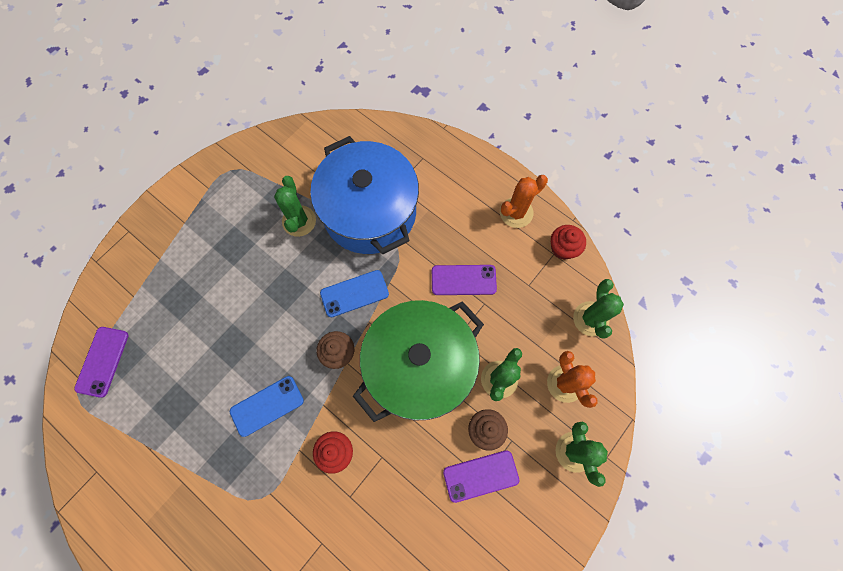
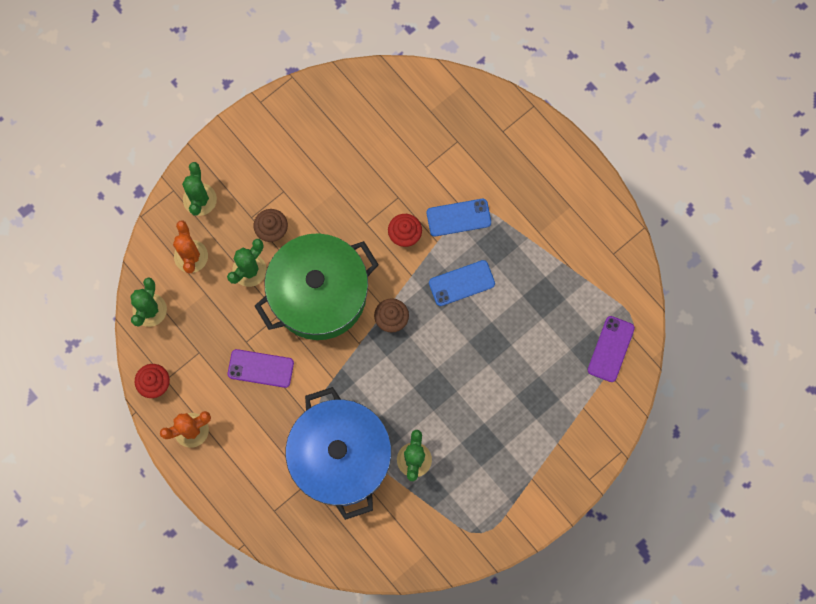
camera: 170 degrees left, 5 degrees up
blue phone [320,270,389,317] -> blue phone moved to [427,199,491,236]
purple phone [443,450,519,503] -> none

